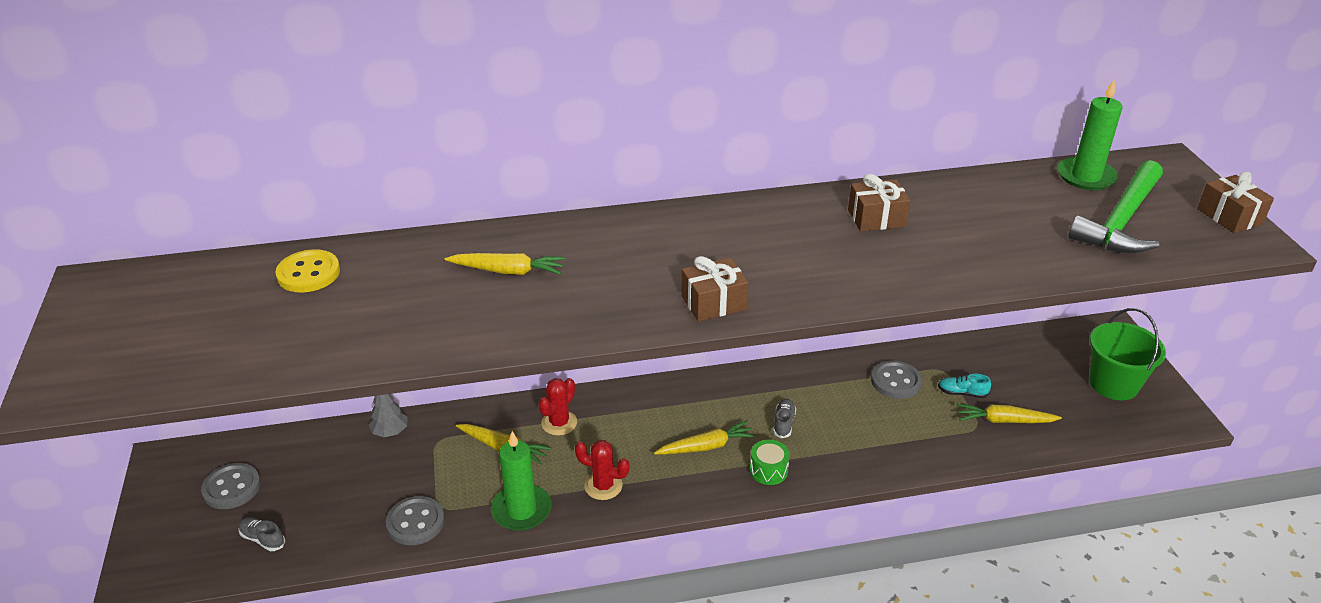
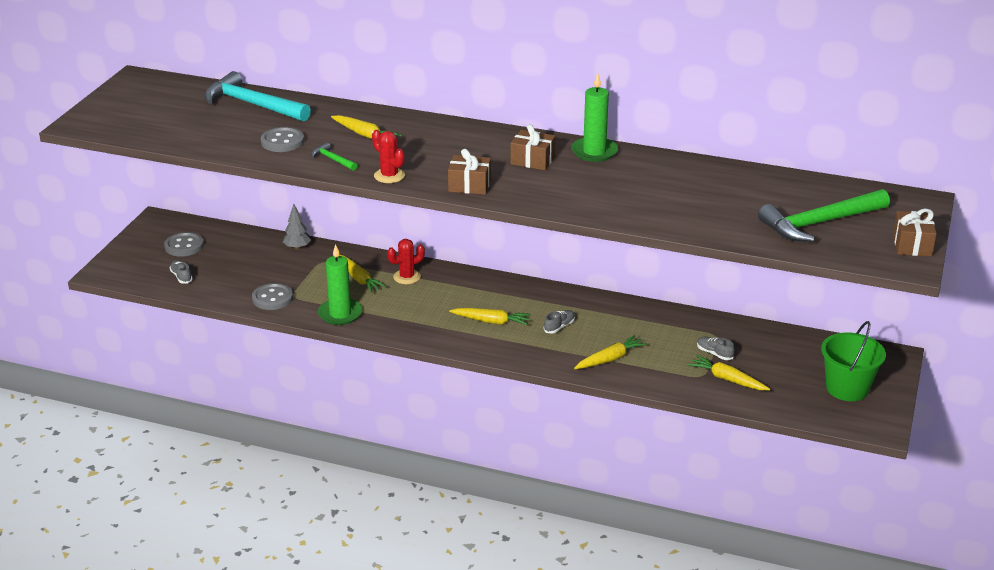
camera: 30 degrees right, 5 degrees down
yellow button [275,249,340,293] -> turquoise hammer [204,71,311,121]
red cactus [575,440,630,500] -> red cactus moved to [372,130,405,183]
green drum [750,440,790,485] -> none
brown gift [848,174,910,231] -> brown gift moved to [510,124,555,170]
grey button [871,361,922,399] -> grey button moved to [261,127,304,152]
turquoise shoe [938,374,991,398] -> grey shoe [697,337,735,360]
green candle [1057,79,1122,190] -> green candle moved to [571,73,618,162]
none -> green hammer [311,142,357,171]
none -> yellow carrot [574,335,647,369]

